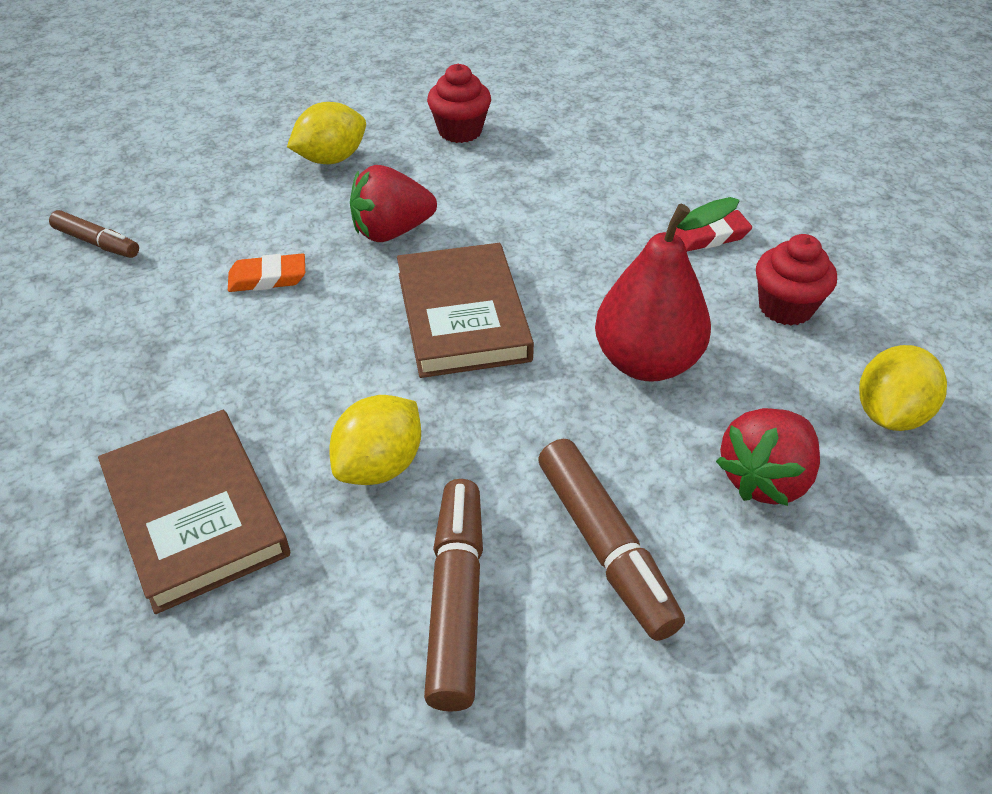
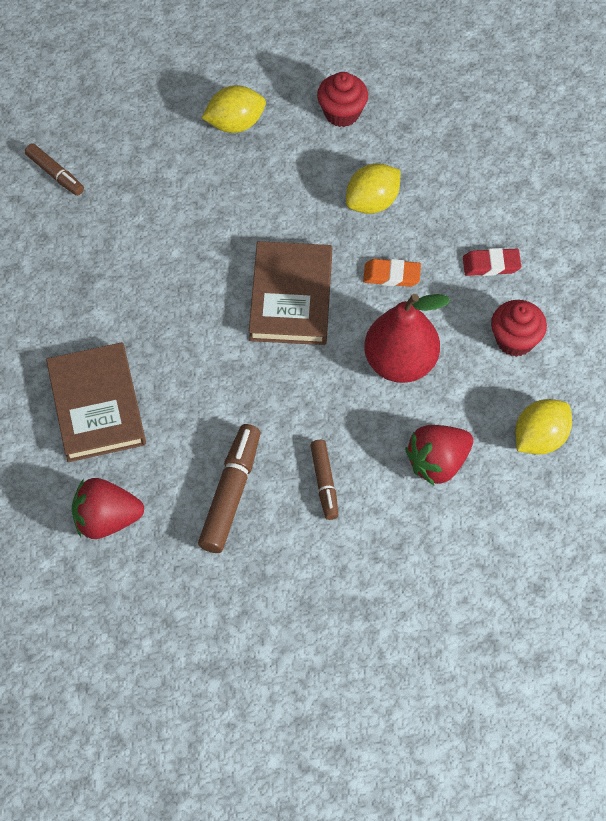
camera: 15 degrees right, 15 degrees up
orange eraser [228,253,305,292] -> orange eraser moved to [363,259,421,287]
yellow lemon [329,395,421,485] -> yellow lemon moved to [346,163,401,214]
red strawberry [350,165,437,242] -> red strawberry moved to [72,478,144,539]
brown marker [538,439,685,641] -> brown marker [310,440,338,520], size x0.62

